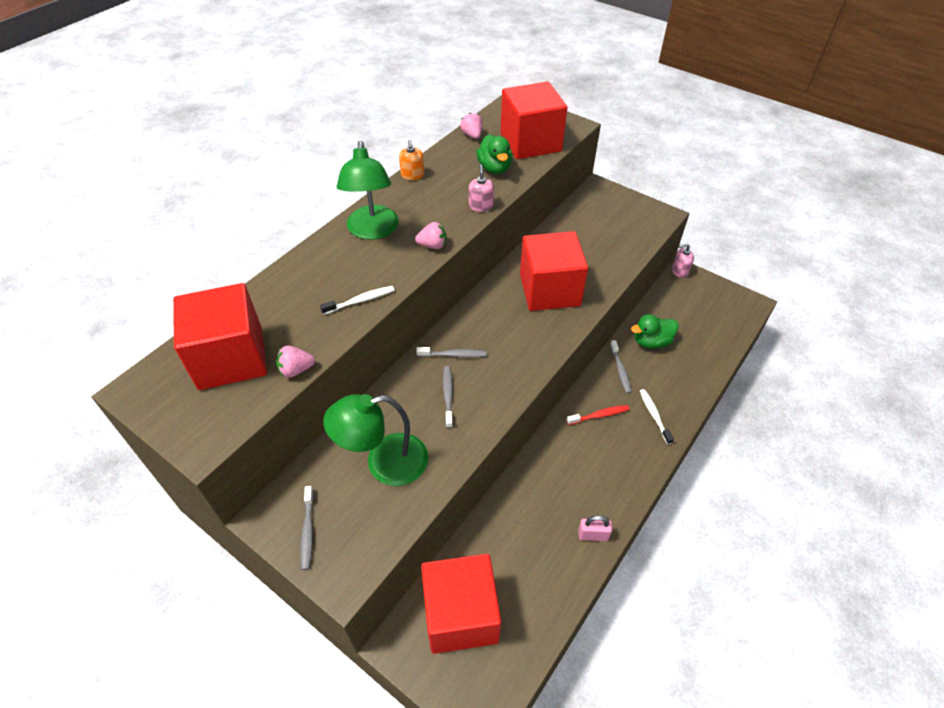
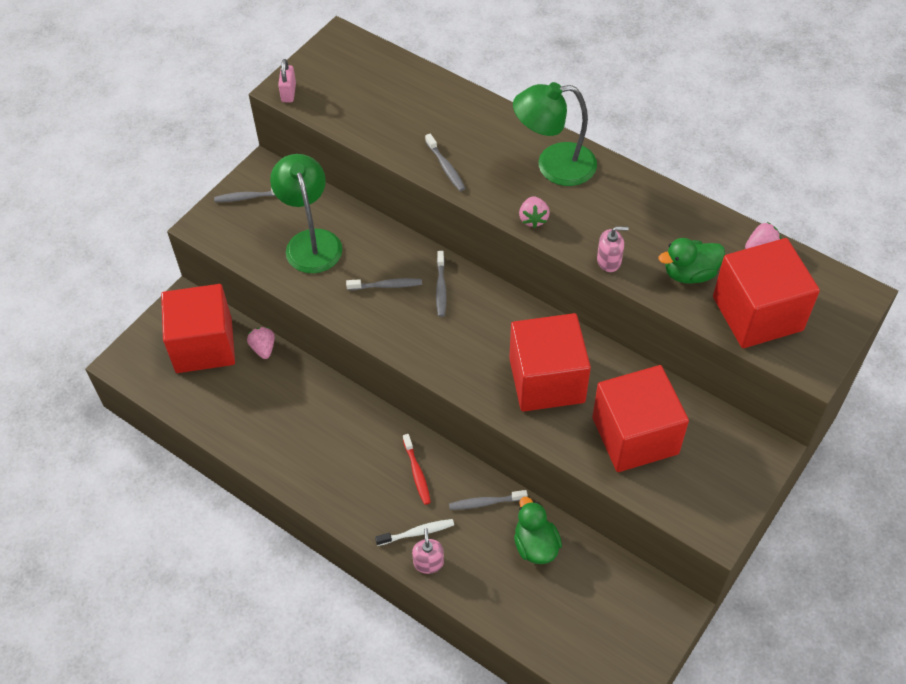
camera: 90 degrees right, 5 degrees up
red cube [173,283,267,390] -> red cube moved to [592,365,689,472]
pink strawberry [276,346,315,378] -> pink strawberry moved to [247,327,275,359]
white toothbrush [320,286,395,315] -> grey toothbrush [425,134,465,191]
orange soap dispenser [399,140,424,180] -> none
pink padlock [578,515,612,541] -> pink padlock moved to [278,59,296,102]
pink soap dispenser [672,244,694,278] -> pink soap dispenser moved to [412,528,444,574]

